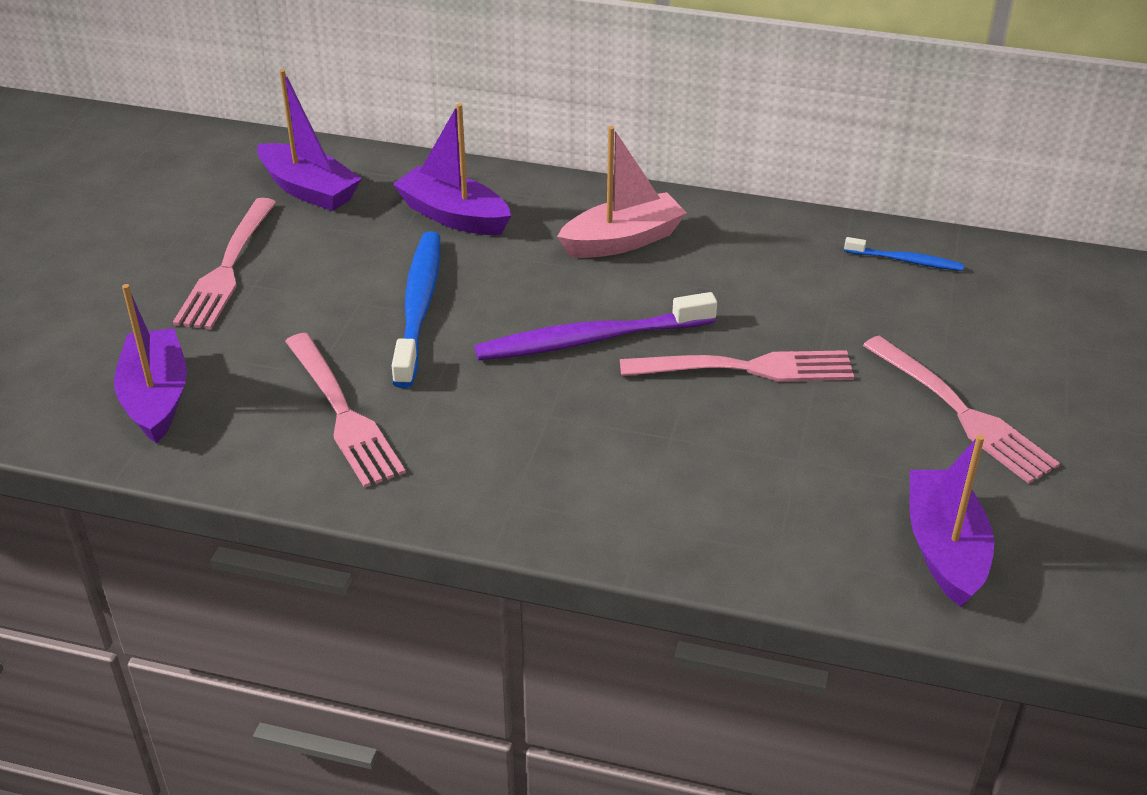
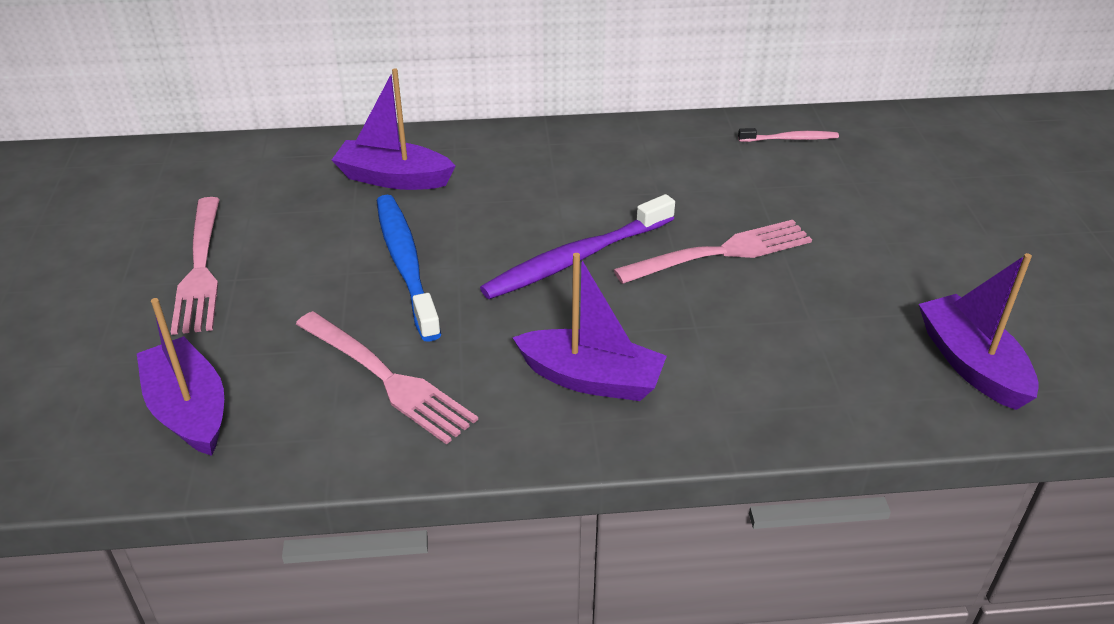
camera: 20 degrees left, 0 degrees up
purple boat [257,69,362,211] -> purple boat moved to [512,253,667,401]
pink boat [557,126,687,258] -> none
blue toothbrush [844,237,964,271] -> pink toothbrush [738,128,839,142]
pink fork [863,336,1060,484] -> none

